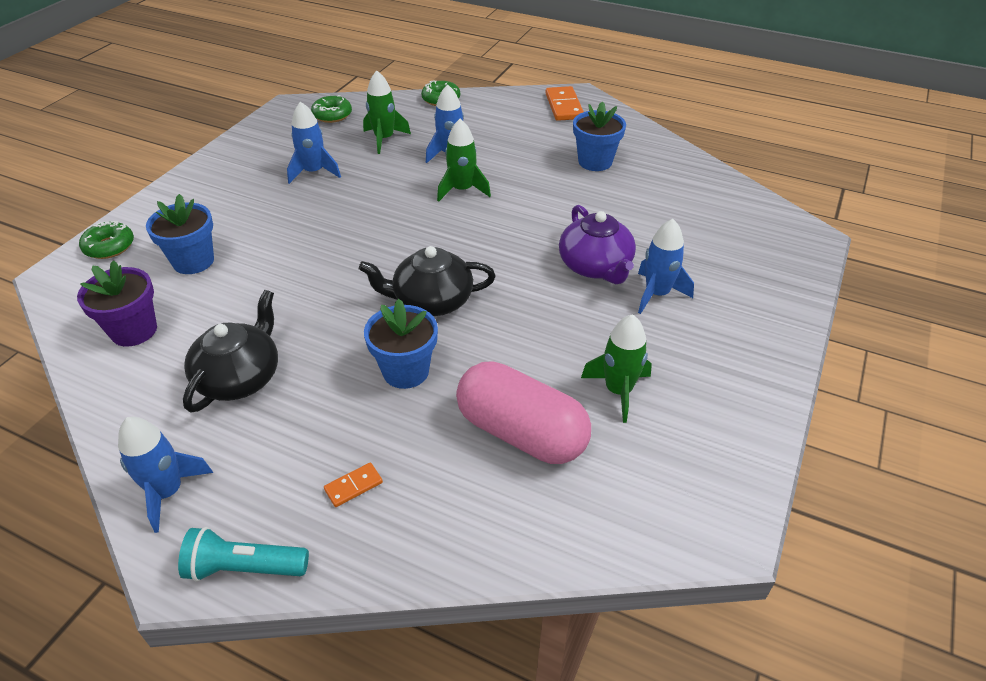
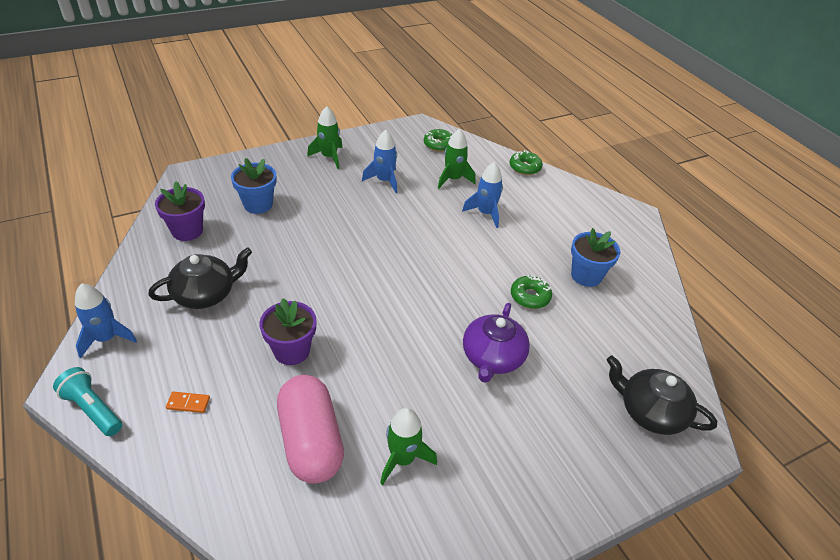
camera: 35 degrees right, 0 degrees up
green donut [79,221,134,259] -> green donut moved to [511,276,552,309]
black teapot [359,246,496,316] -> black teapot moved to [607,355,717,435]
blue flower pot [364,299,438,389] -> purple flower pot [259,298,316,365]
green rocket [437,119,491,202] -> green rocket moved to [307,106,343,169]
orange domino [546,86,584,121] -> none
blue rocket [638,219,694,314] -> none

